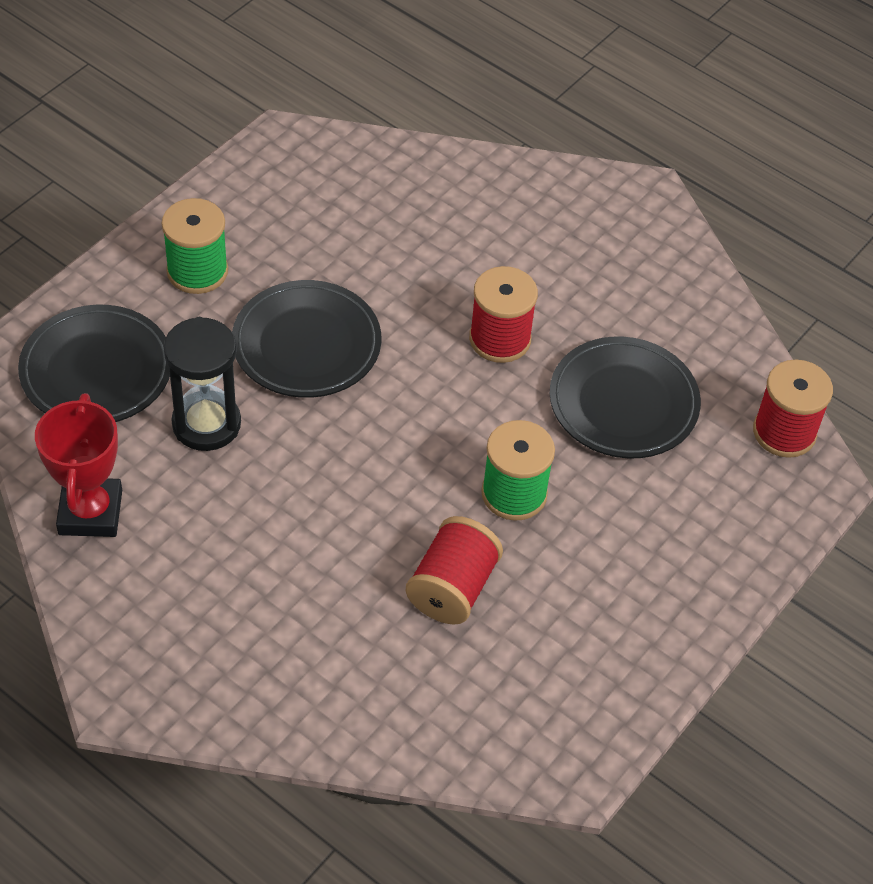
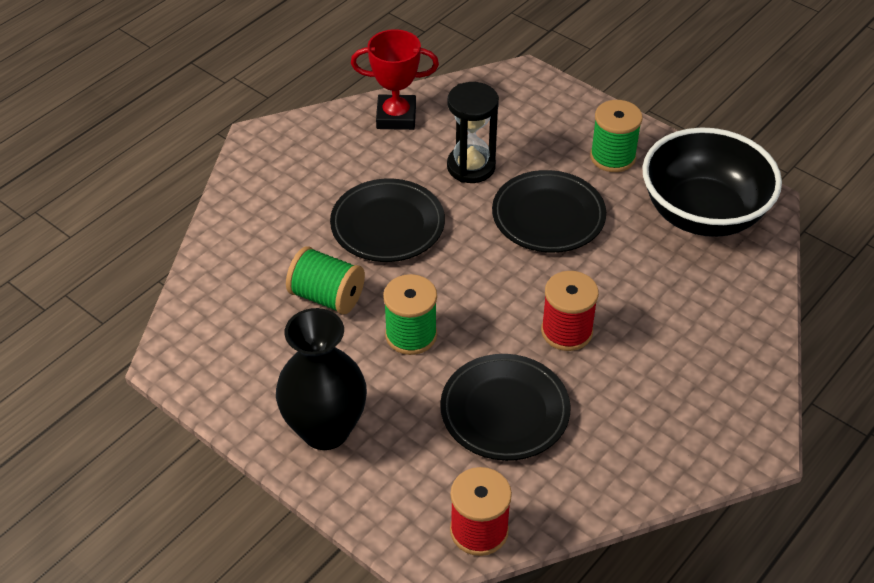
camera: 95 degrees right, 5 degrees down
black plate [18,305,170,422] -> black plate moved to [330,179,445,262]
red spool [406,516,503,625] -> green spool [286,246,365,315]
none -> black vase [276,308,367,450]
none -> black bowl [642,128,782,237]

